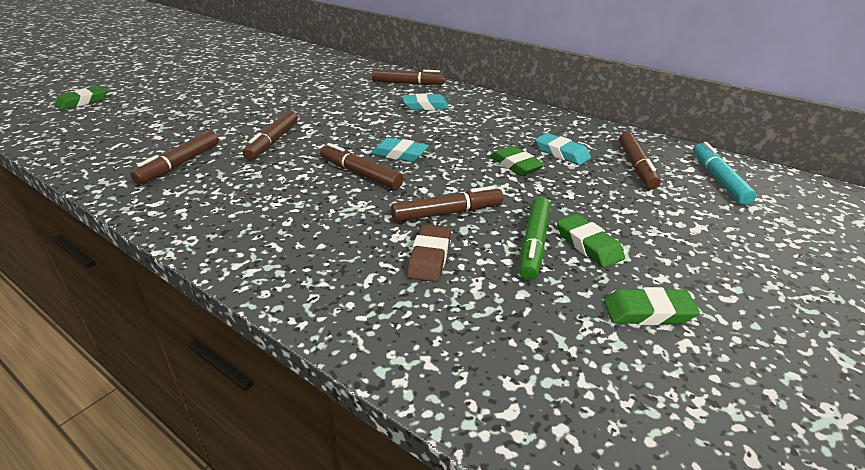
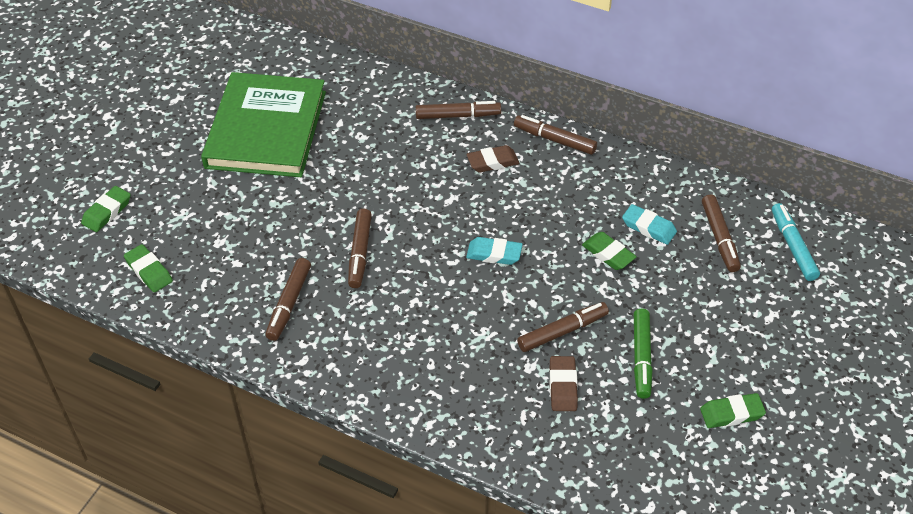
camera: 10 degrees left, 15 degrees up
brown marker [320,143,404,189] -> brown marker moved to [514,115,597,155]
turquoise eraser [403,93,449,110] -> brown eraser [467,145,520,172]
green eraser [557,214,625,268] -> green eraser moved to [124,244,173,292]
none -> green book [201,72,326,177]

